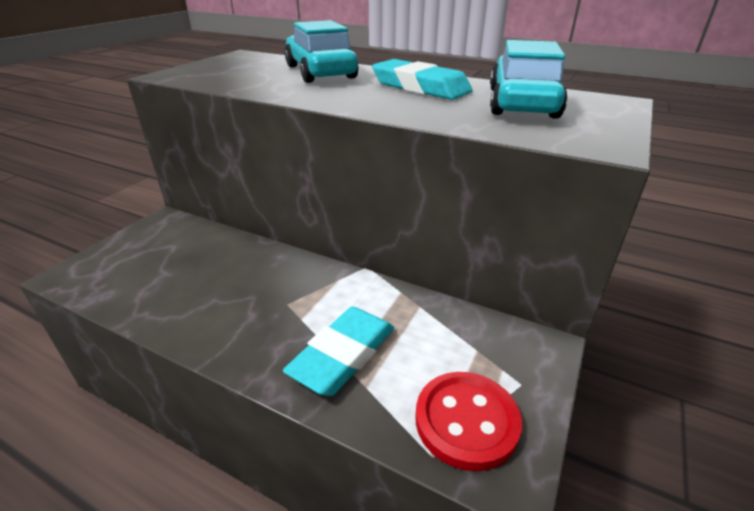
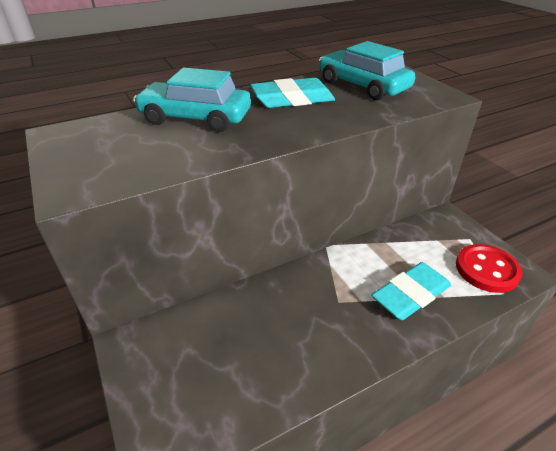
camera: 55 degrees left, 5 degrees up
turquoise eraser [283,306,394,396] -> turquoise eraser turned 75 degrees clockwise [371,262,451,320]

